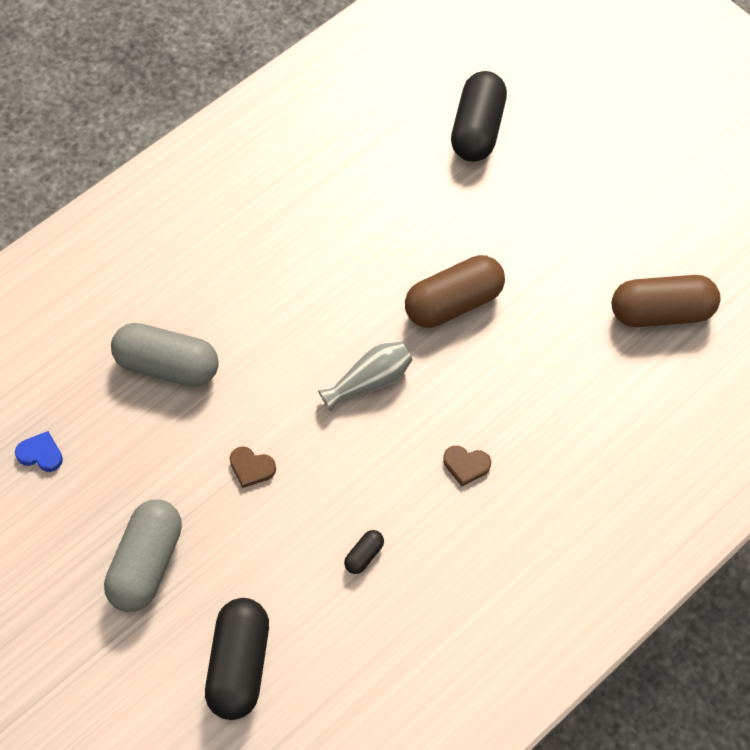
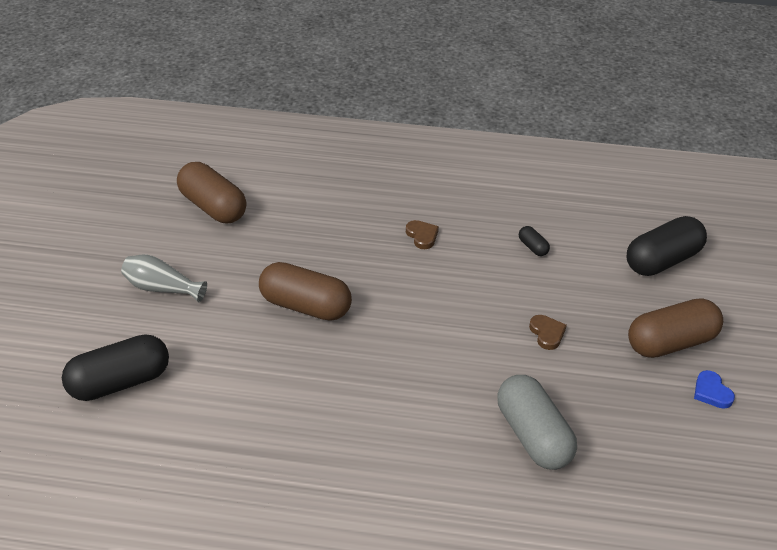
camera: 130 degrees left, 20 degrees down
blue heart [15,431,63,472] -> blue heart moved to [694,370,735,409]
grey capsule [104,500,182,612] -> brown capsule [628,298,723,358]
grey vase [318,342,412,412] -> grey vase moved to [121,254,207,302]
black capsule [344,530,384,574] -> black capsule turned 60 degrees clockwise [519,226,550,256]

